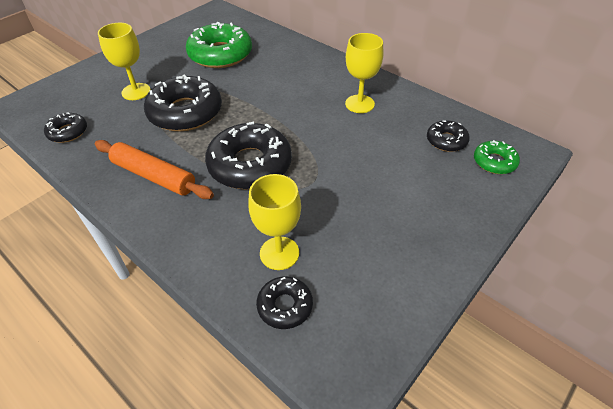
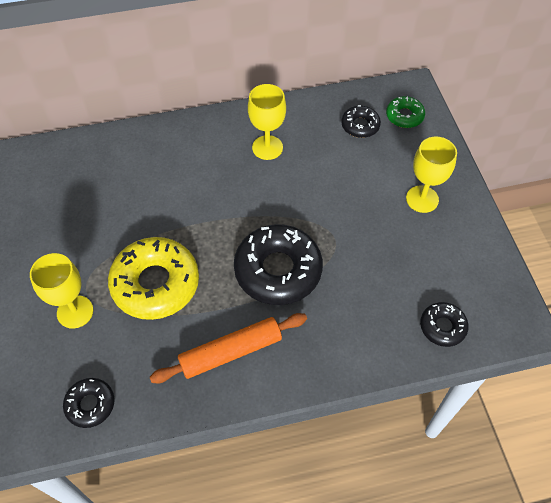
camera: 55 degrees left, 10 degrees up
black donut [144,75,222,131] -> yellow donut [108,237,199,320]
green donut [186,22,252,68] -> none
yellow goblet [248,174,301,270] -> yellow goblet moved to [406,137,457,213]

